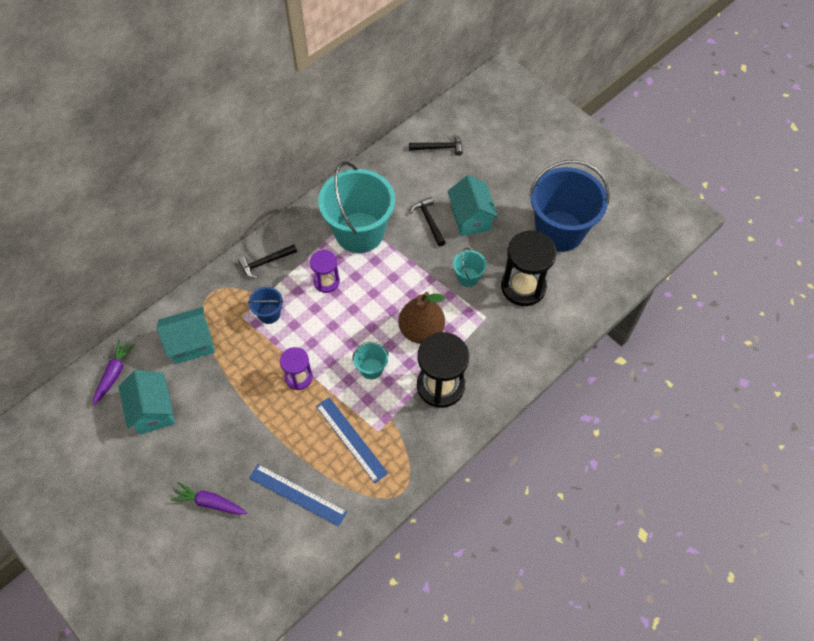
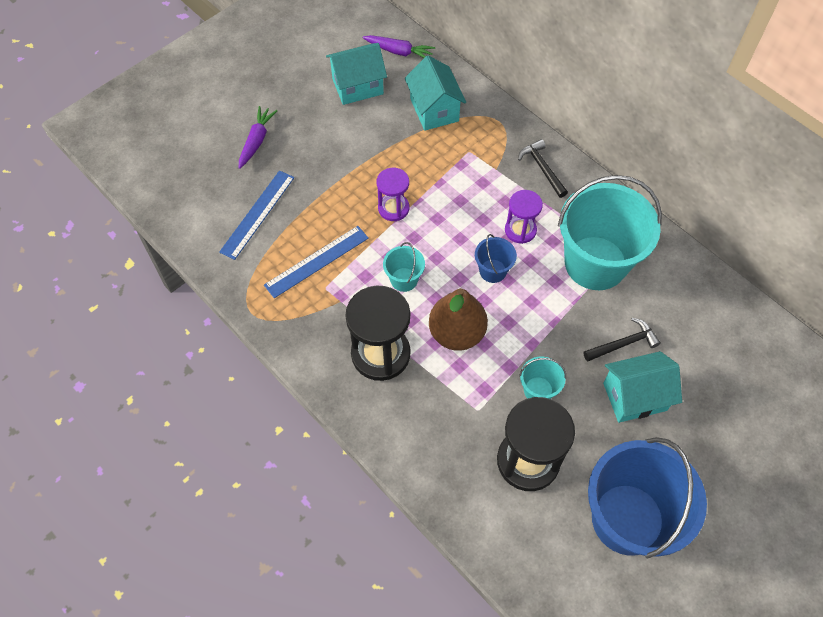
camera: 90 degrees right, 0 degrees up
blue bucket [248,287,283,324] -> blue bucket moved to [475,234,517,283]
black hammer [409,133,463,156] -> none

